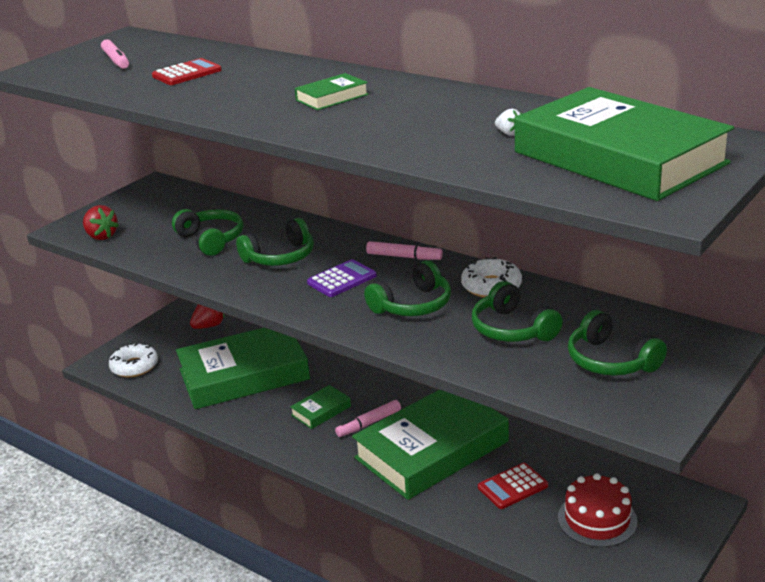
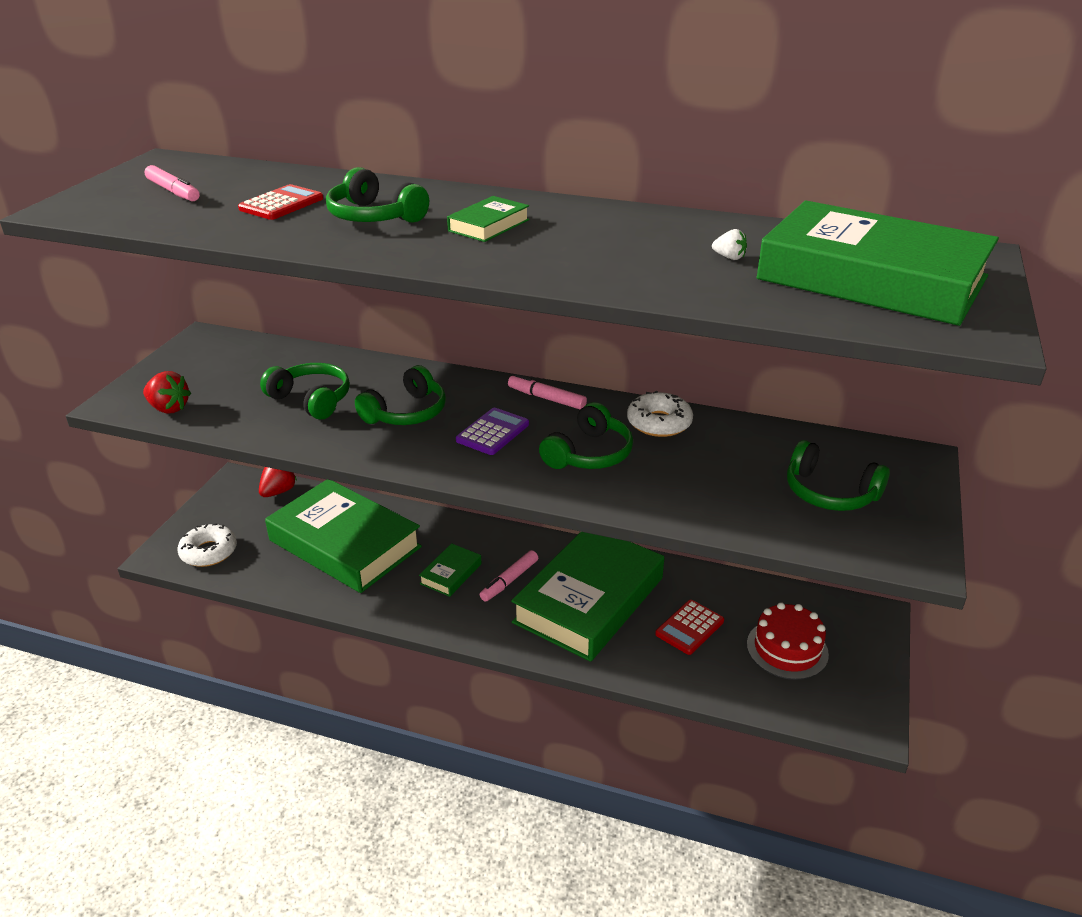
camera: 20 degrees left, 5 degrees up
green book [176,328,310,409] -> green book turned 75 degrees clockwise [265,480,422,593]
pink marker [366,241,443,260] -> pink marker turned 150 degrees counterclockwise [508,374,587,410]
green headphones [472,281,563,342] -> green headphones moved to [326,167,429,223]

